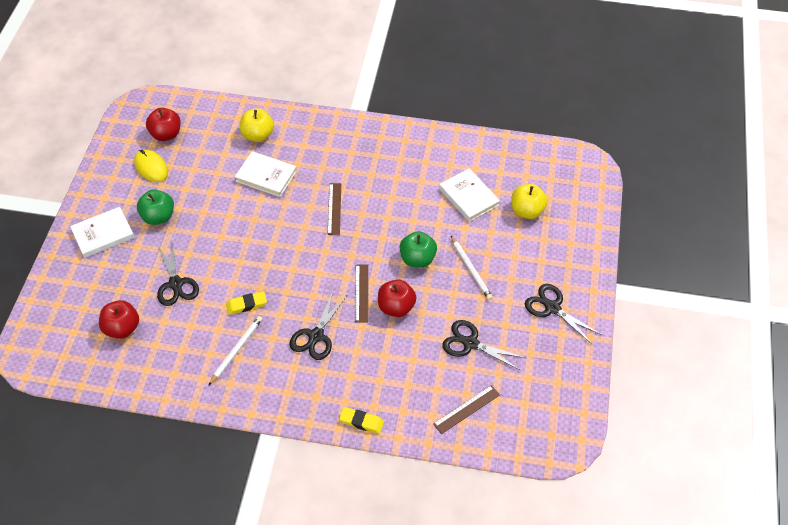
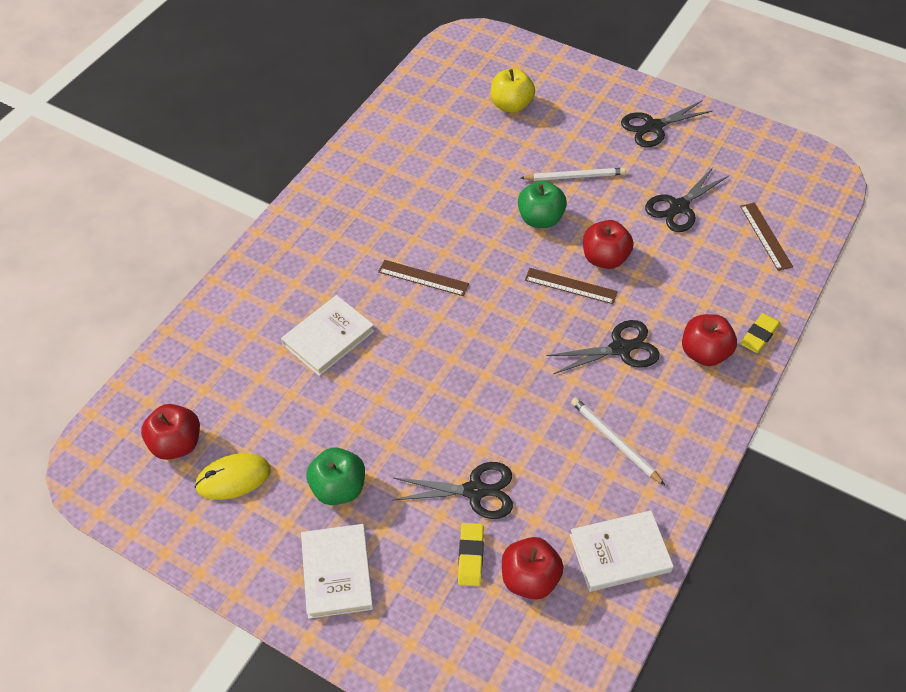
camera: 70 degrees left, 0 degrees up
yellow eraser [226,291,267,315] -> yellow eraser moved to [458,523,484,586]
yellow apple [240,108,274,142] -> none
black scissors [289,292,347,360] -> black scissors turned 60 degrees counterclockwise [546,320,660,374]
white book [439,168,500,222] -> white book moved to [570,510,674,592]
none -> red apple [682,314,737,366]

